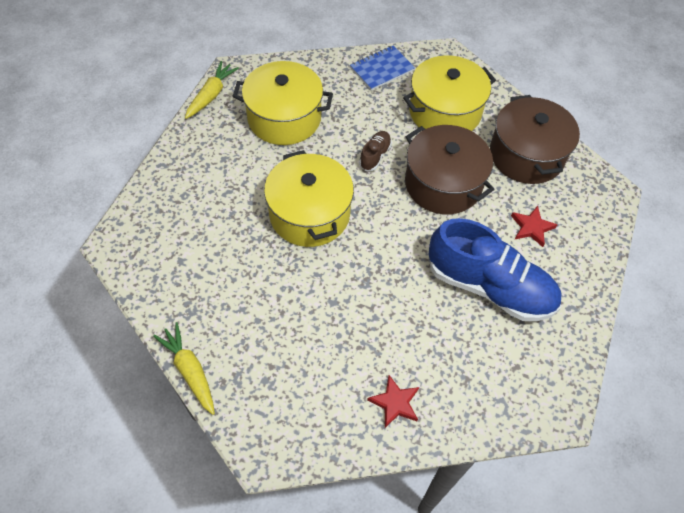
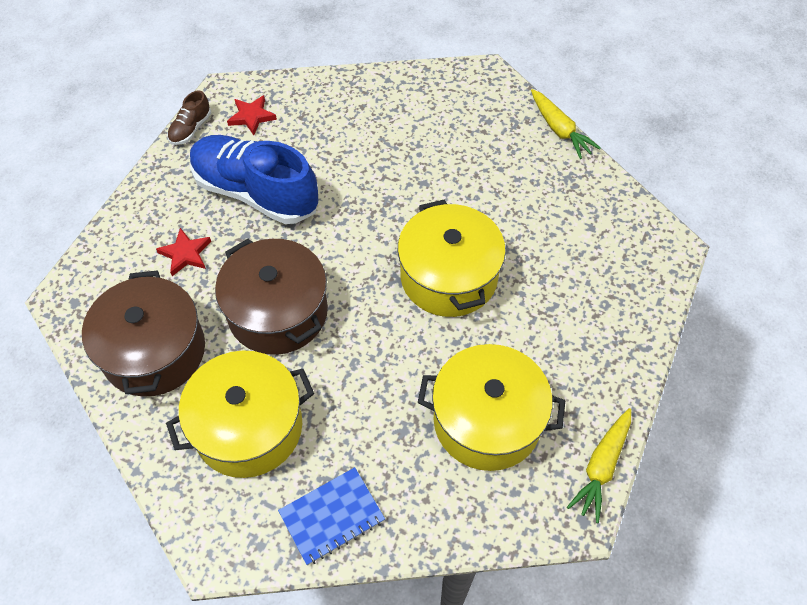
camera: 175 degrees left, 0 degrees up
brown shoe [359,131,392,171] -> brown shoe moved to [167,90,211,145]
red star [367,375,419,428] -> red star moved to [227,95,277,135]

